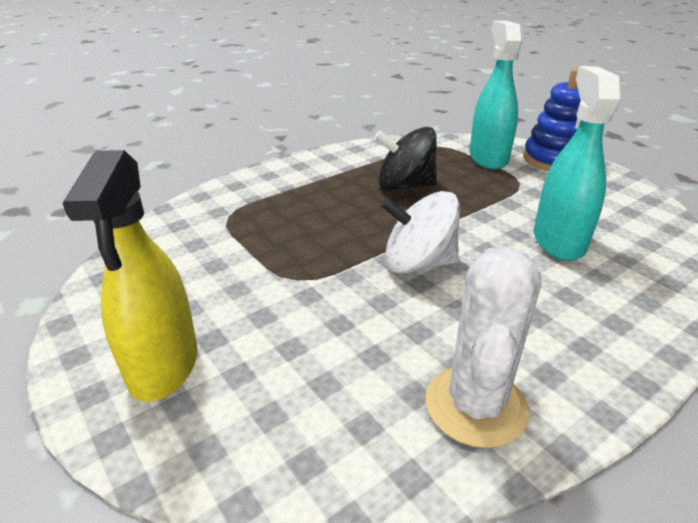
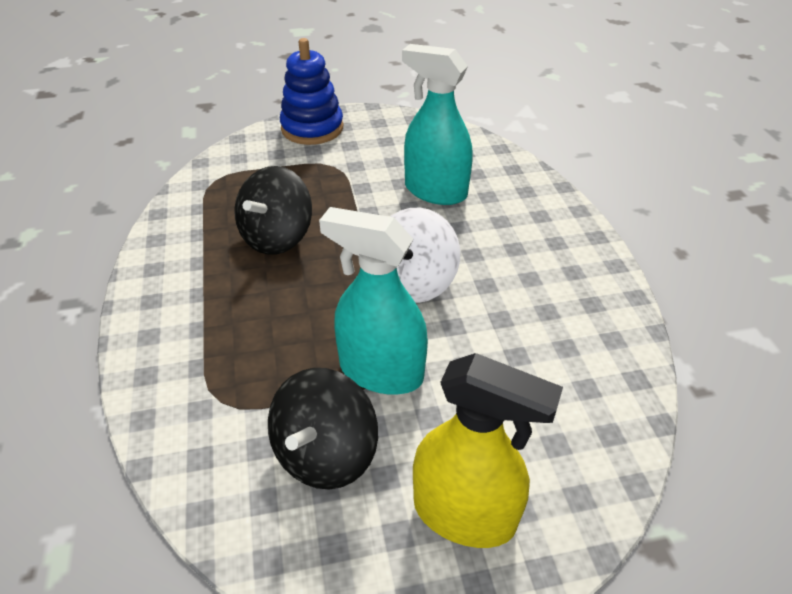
camera: 65 degrees left, 10 degrees up
white cactus [426,247,541,448] -> none
turquoise spray bottle [469,21,523,170] -> turquoise spray bottle moved to [319,207,428,394]
none -> black spinning top [268,368,378,489]

